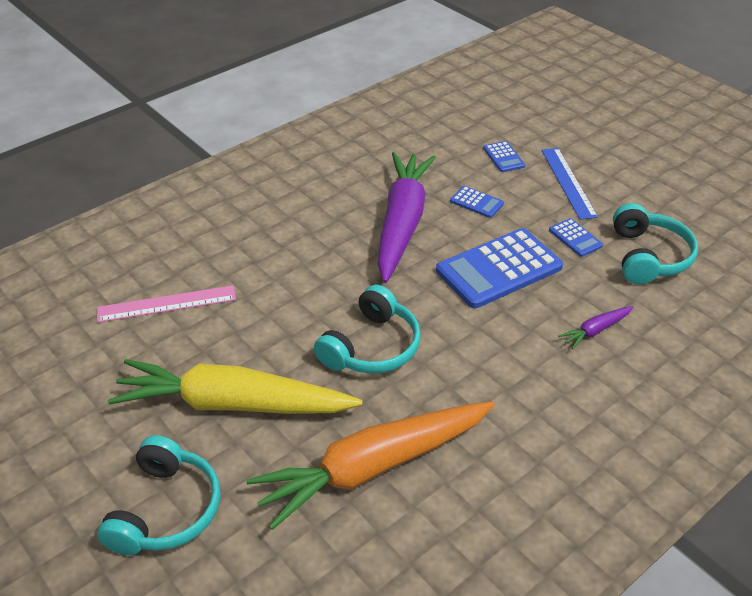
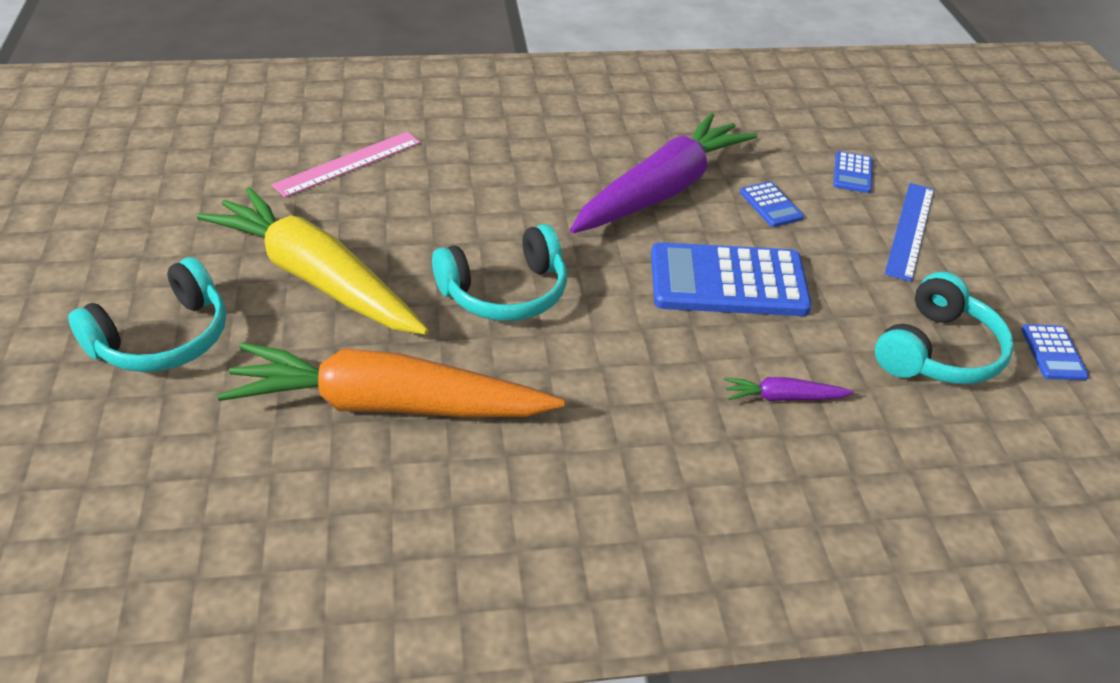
camera: 30 degrees right, 0 degrees up
pink ruler [97,285,236,323] -> pink ruler turned 60 degrees counterclockwise [272,132,421,197]
blue calculator [549,218,603,257] -> blue calculator moved to [1021,324,1089,380]

